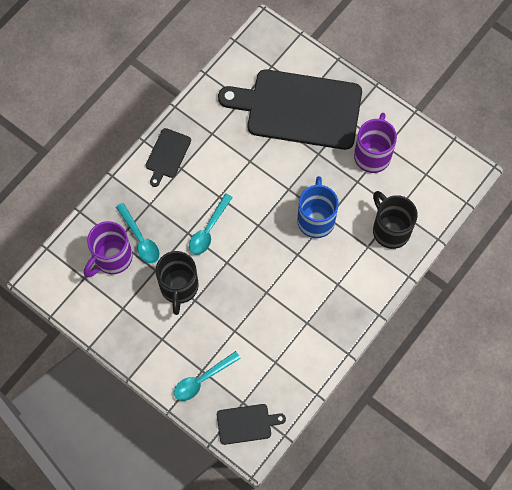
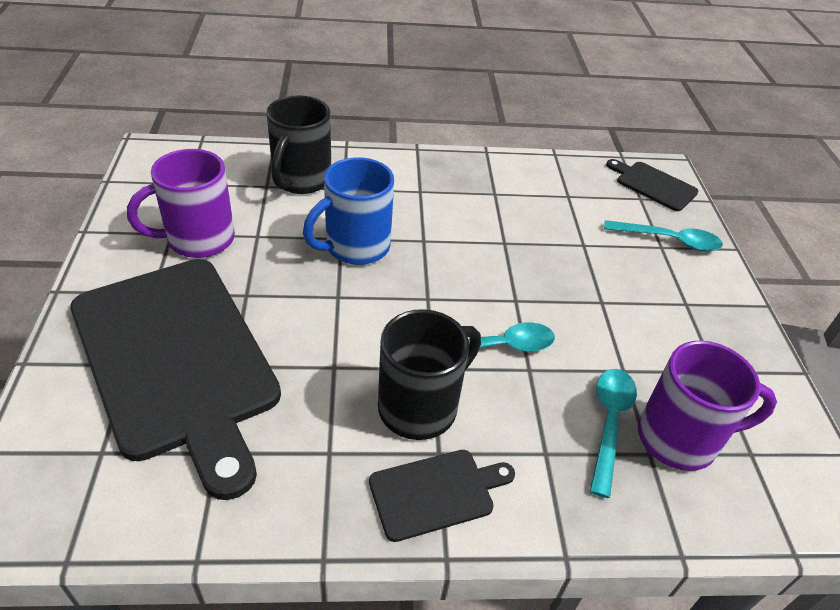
camera: 135 degrees left, 25 degrees down
black mug [156,251,199,315] -> black mug moved to [378,309,481,440]

